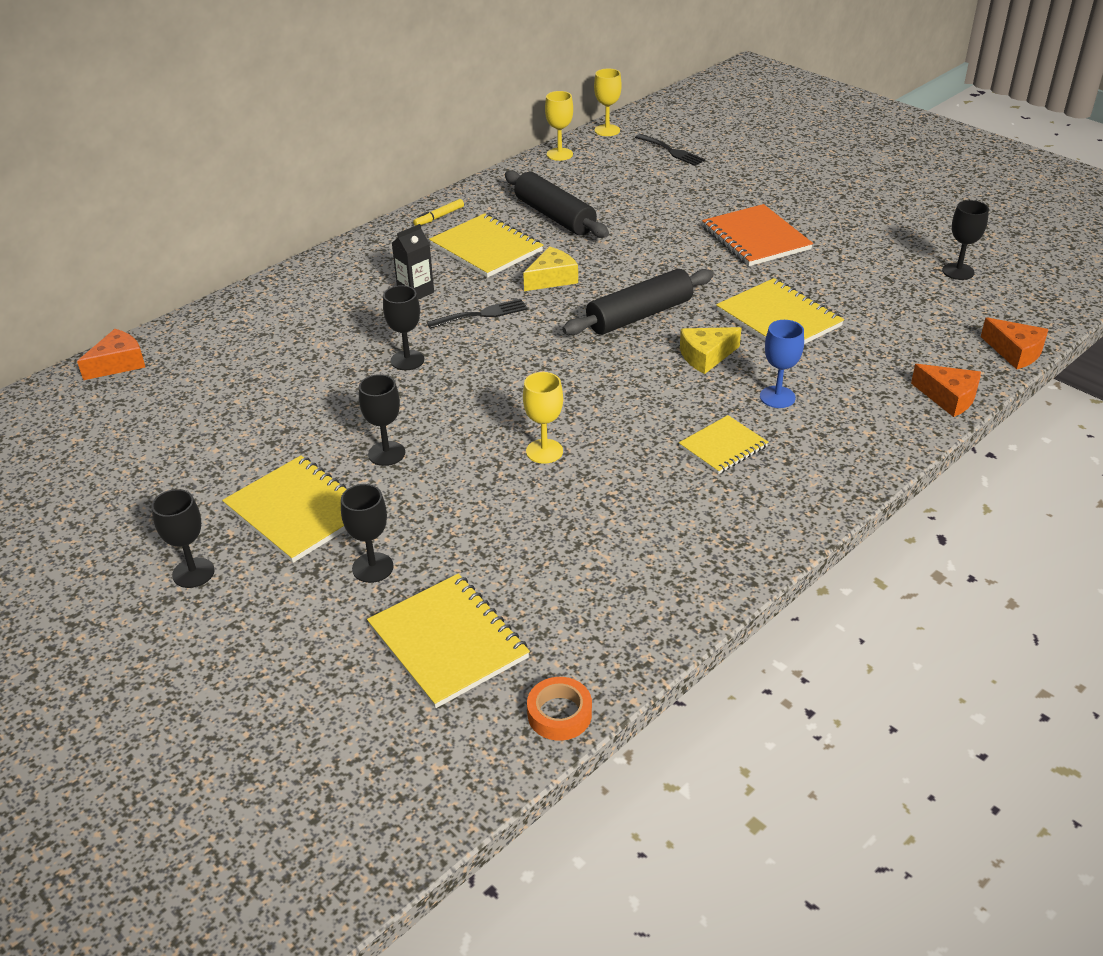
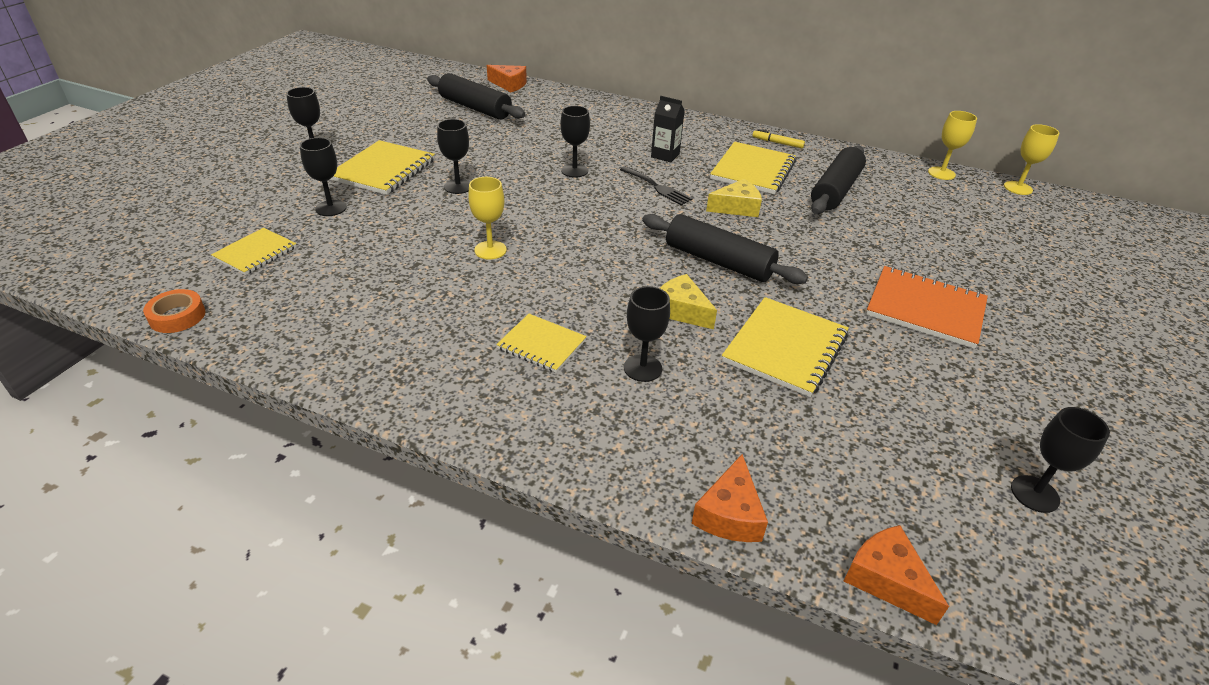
camera: 65 degrees right, 0 degrees up
yellow notebook [367,573,530,708] -> yellow notebook [211,228,297,275], size x0.62
yellow cheese [523,247,578,291] -> yellow cheese turned 45 degrees counterclockwise [706,179,762,217]
black fork [635,134,706,166] -> none
orange notebook [702,204,813,266] -> orange notebook turned 75 degrees clockwise [866,266,988,349]
blue goblet [760,320,804,408] -> black goblet [624,286,670,382]
orange cheese [981,317,1049,369] -> orange cheese turned 120 degrees clockwise [844,525,949,625]
none -> black rolling pin [427,73,526,120]

